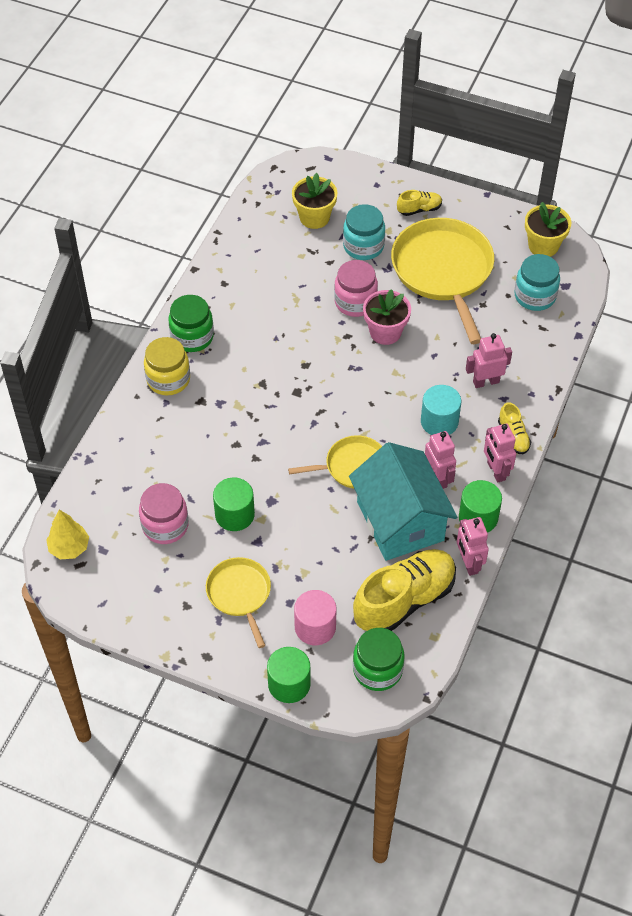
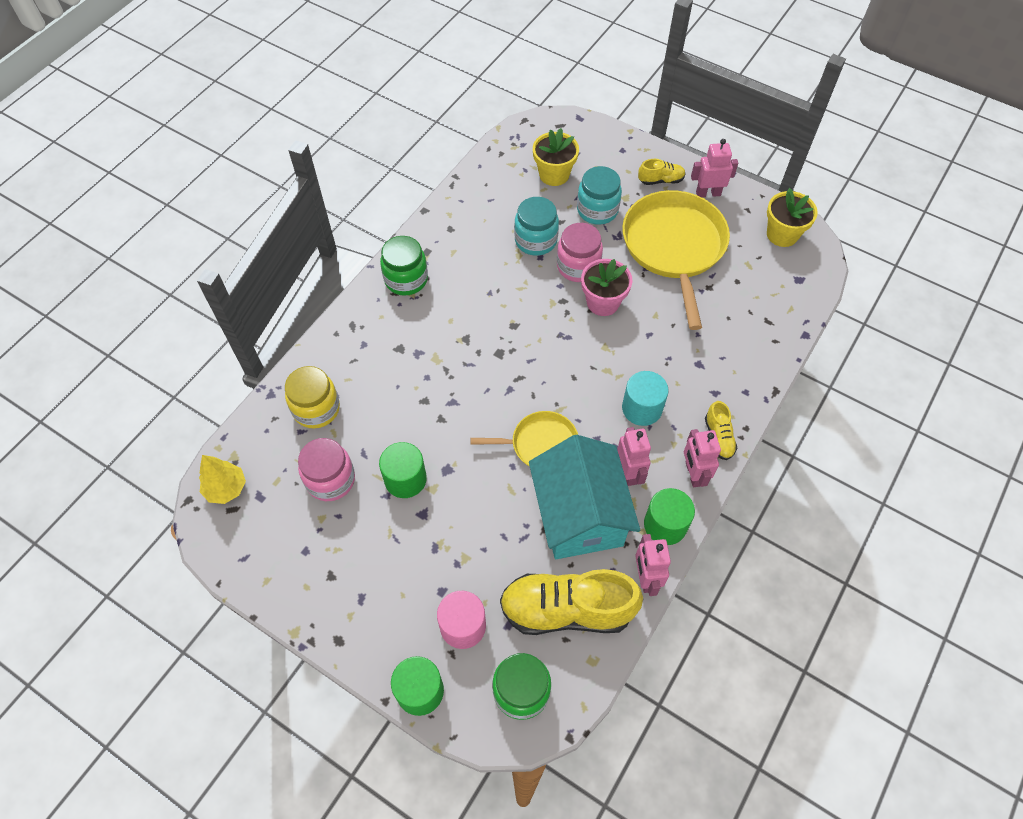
camera: 10 degrees right, 5 degrees up
yellow jar [144,337,190,395] -> yellow jar moved to [285,366,340,428]
yellow pan [206,557,271,648] -> none
yellow shoe [353,549,456,631] -> yellow shoe turned 150 degrees counterclockwise [500,569,643,635]
pink robot [466,333,512,388] -> pink robot moved to [691,139,738,197]
turquoise jar [514,254,560,311] -> turquoise jar moved to [514,197,559,256]

